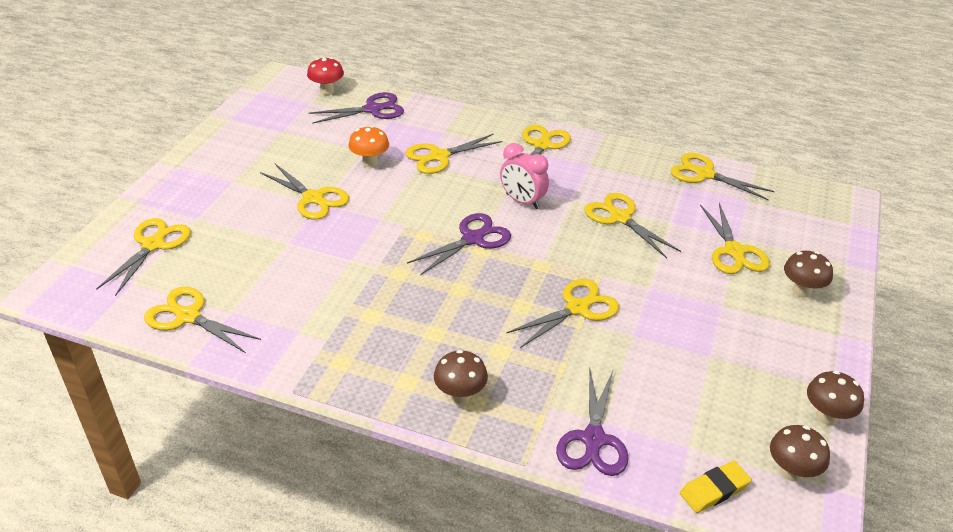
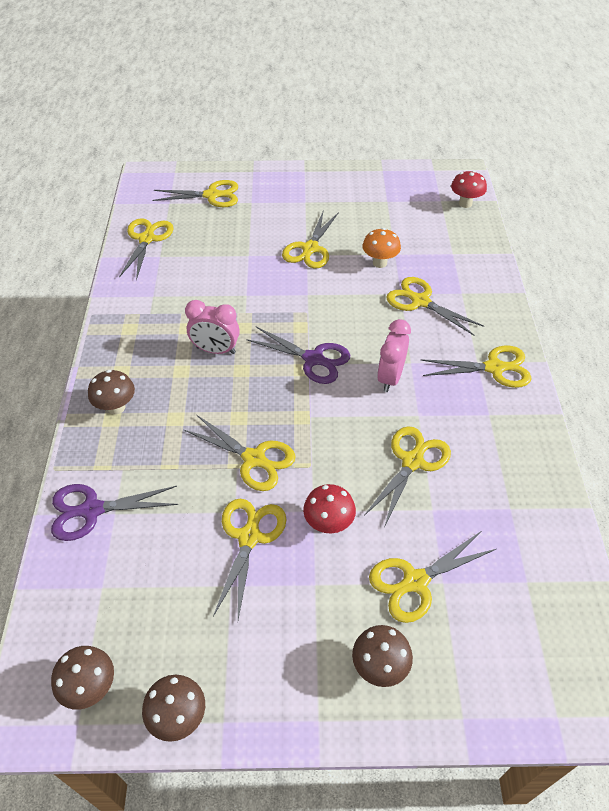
camera: 70 degrees right, 10 degrees up
purple scissors [309,92,404,124] -> none
yellow scissors [671,153,775,201] -> yellow scissors moved to [213,499,286,620]
yellow eraser [680,461,752,513] -> none
none -> pink clock [185,300,240,354]
none -> red mushroom [303,484,356,533]

